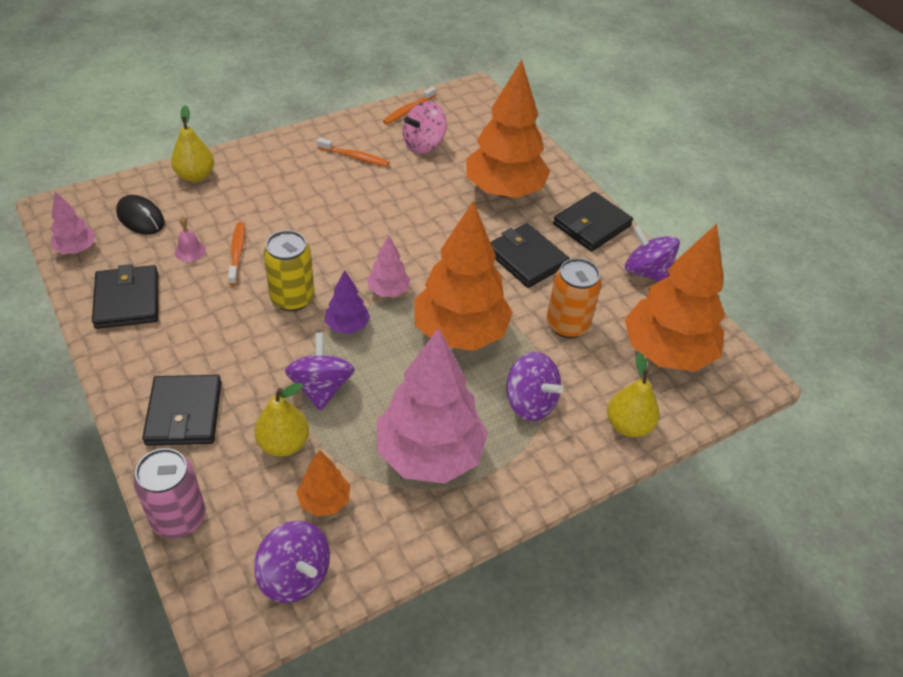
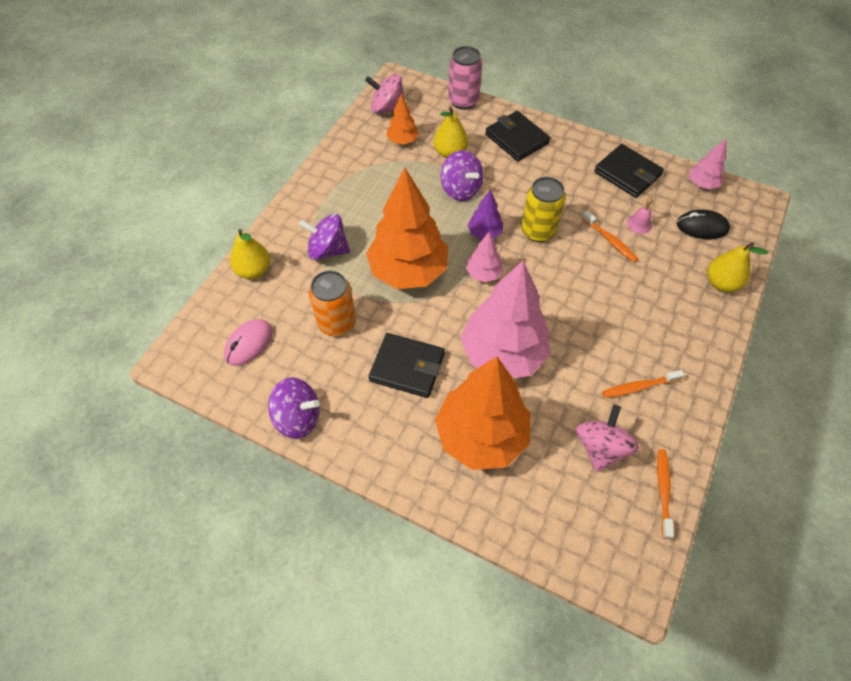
camera: 150 degrees right, 10 degrees up
purple spinning top [254,521,330,603] -> pink spinning top [365,74,405,114]
pink tree [377,328,488,484] -> pink tree moved to [461,261,550,378]
black wallet [553,192,633,252] -> none
orange tree [625,224,725,371] -> pink mouse [224,319,272,366]

